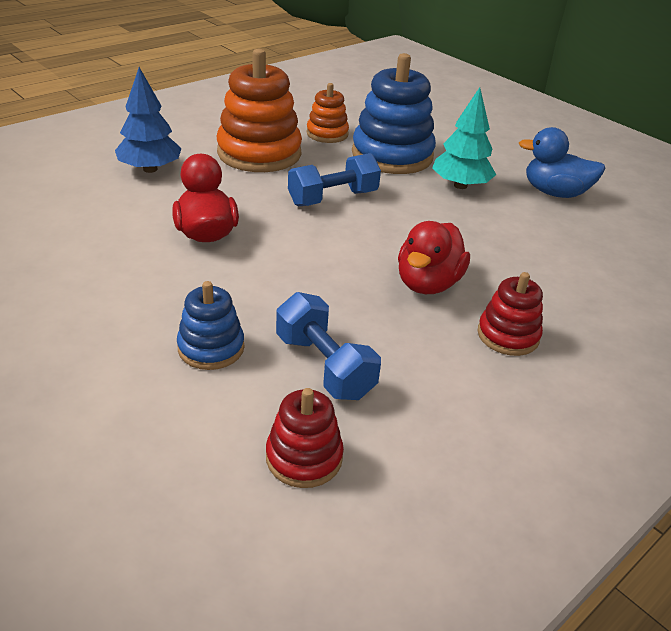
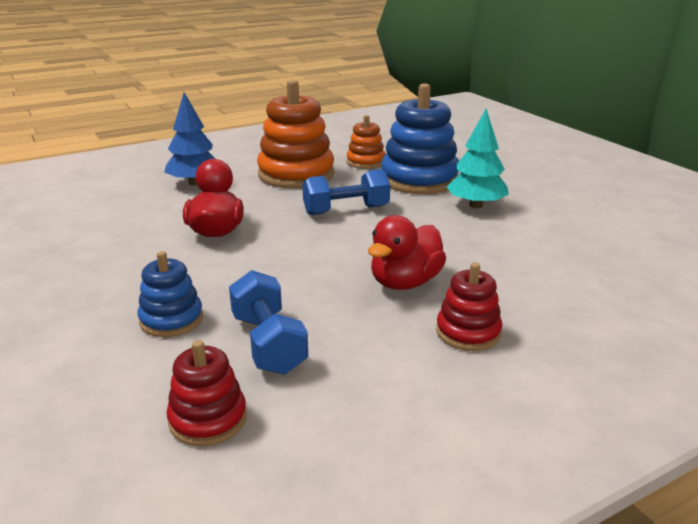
camera: 15 degrees right, 10 degrees down
blue duck [519,127,605,198] -> none

